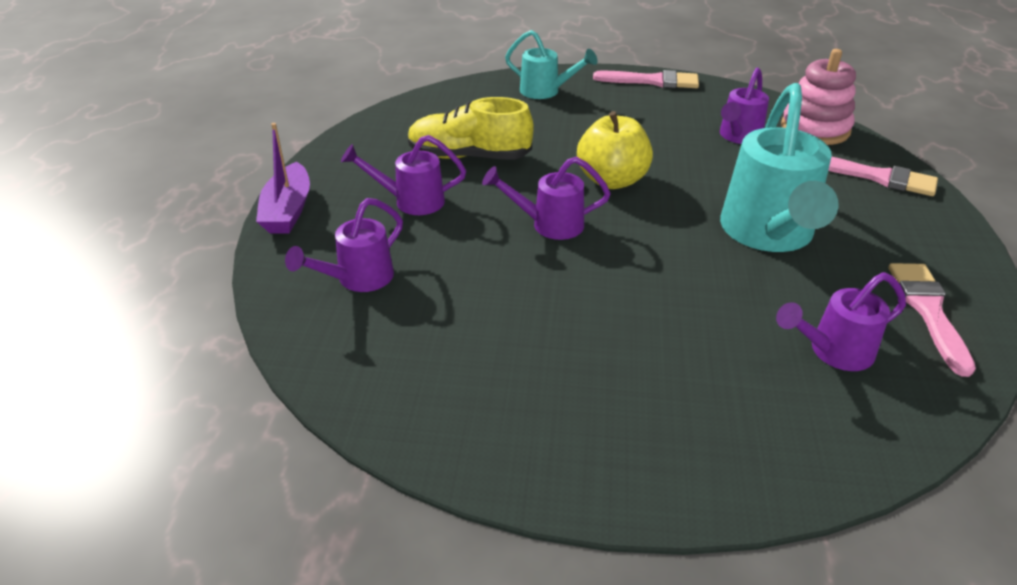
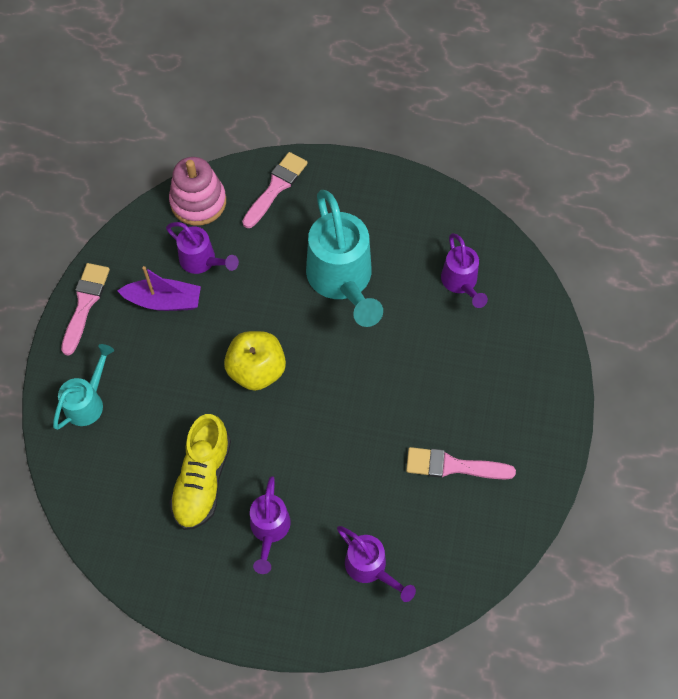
camera: 85 degrees left, 25 degrees up
purple boat [256,123,310,233] -> purple boat moved to [118,266,201,311]
purple watering can [482,157,611,240] -> none
turquoise watering can [720,83,839,252] -> turquoise watering can turned 60 degrees clockwise [306,190,383,327]
pink brush [888,263,976,377] -> pink brush moved to [406,447,516,479]

